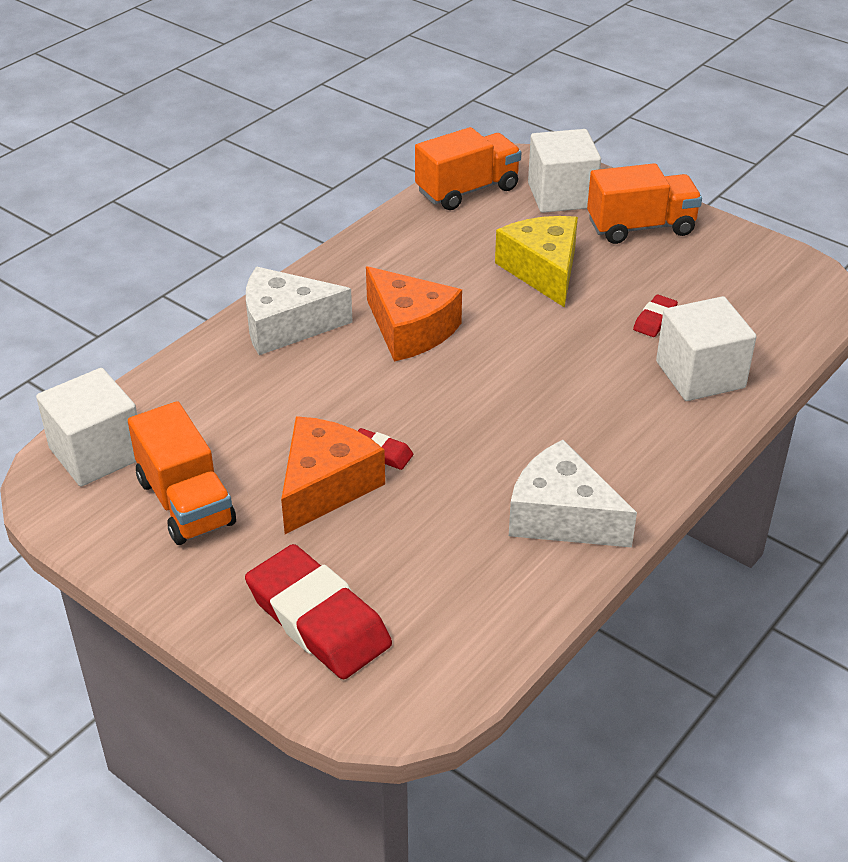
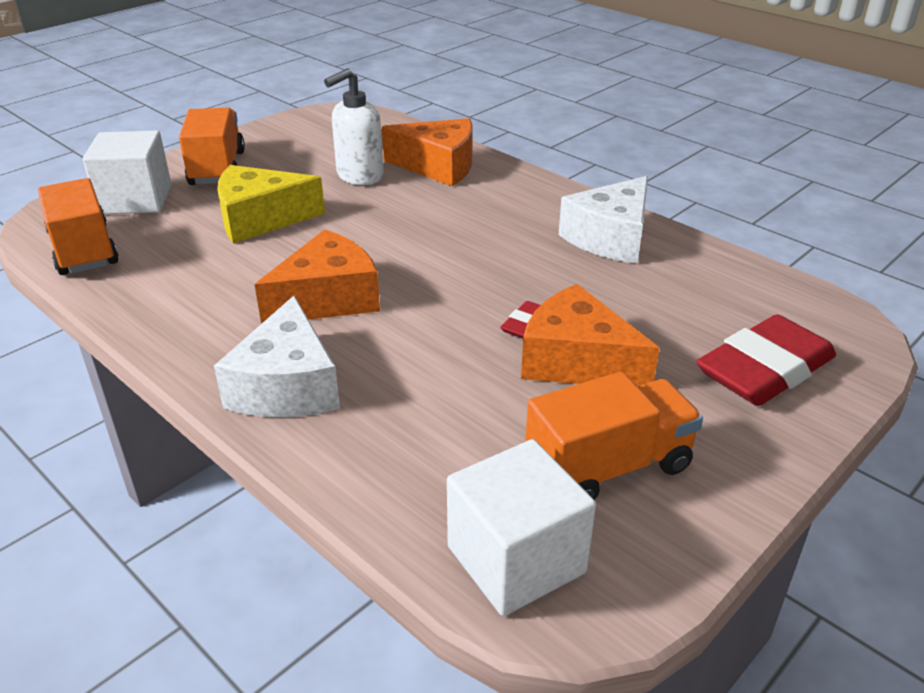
camera: 85 degrees left, 5 degrees down
red eraser [633,295,678,337] -> white soap dispenser [324,68,384,185]
white cube [656,296,757,401] -> orange cheese [382,118,473,186]

